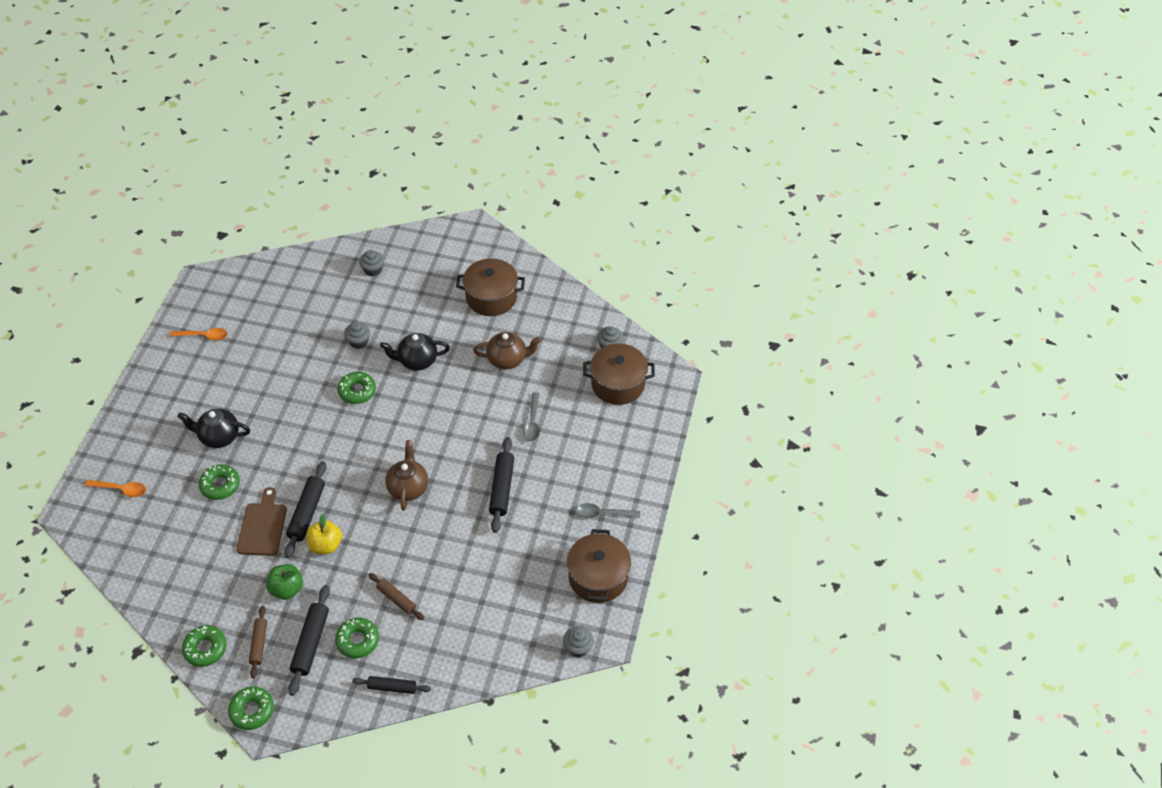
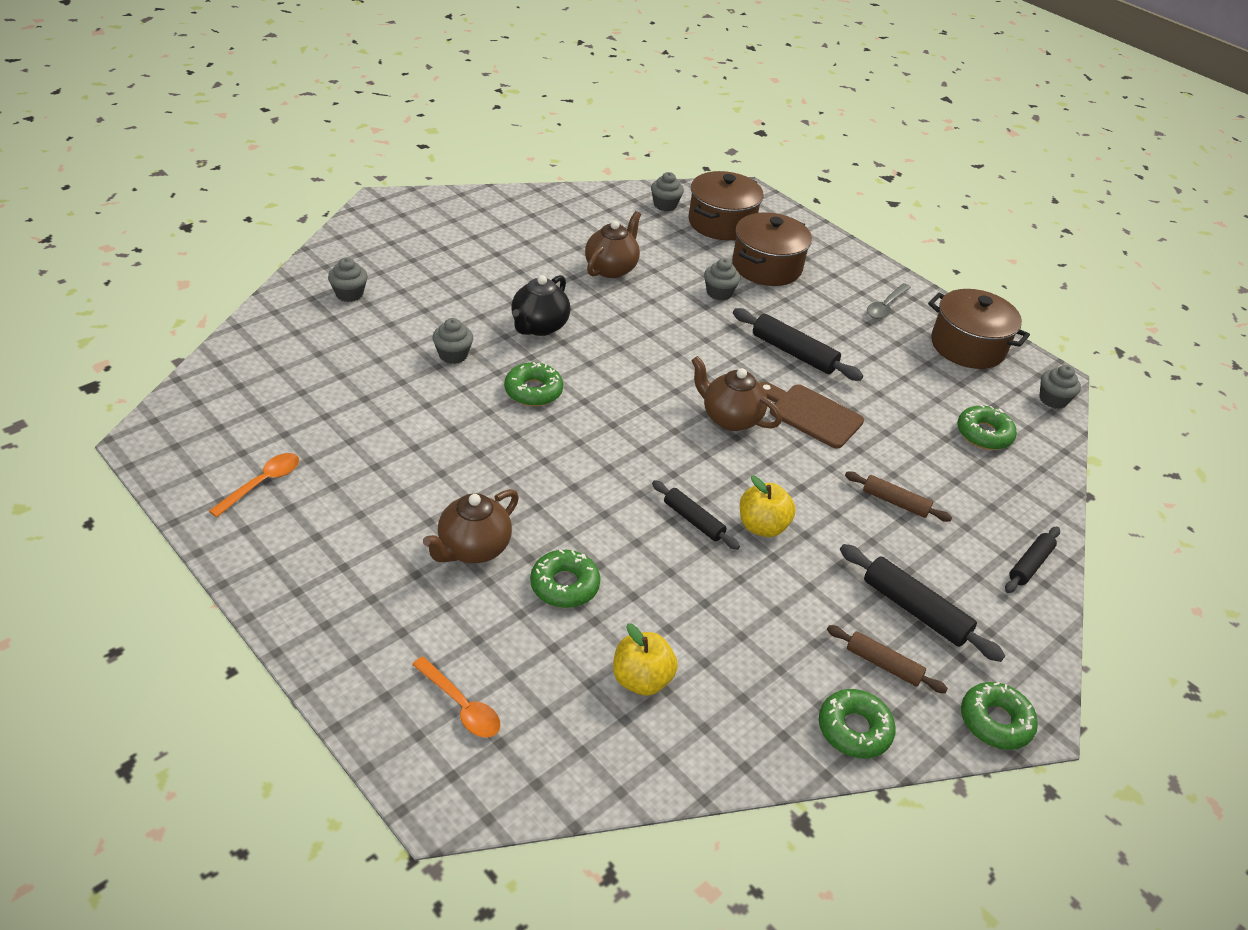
camera: 60 degrees left, 10 degrees down
orange spoon [85,480,146,497] -> orange spoon turned 90 degrees clockwise [412,657,501,738]
black teapot [177,409,250,448] -> brown teapot [423,489,519,563]
brown cutting board [237,487,287,556] -> brown cutting board moved to [760,382,864,449]
green apple [266,564,303,600] -> none
black rolling pin [284,461,327,558] -> black rolling pin [652,480,740,550], size x0.65
green donut [335,618,379,658] -> green donut moved to [957,405,1017,450]
brown rolling pin [369,573,424,620] -> brown rolling pin turned 45 degrees clockwise [845,471,952,522]
brown pot [456,258,525,316] -> brown pot moved to [732,212,812,286]
grey spoon [523,393,540,441] -> grey cupcake [704,258,740,301]
none -> yellow apple [613,623,678,696]

